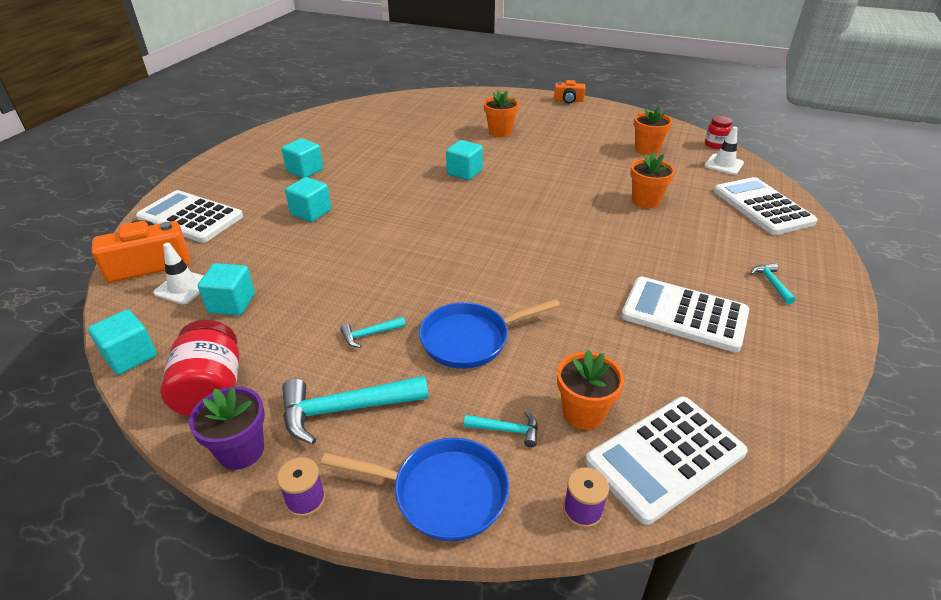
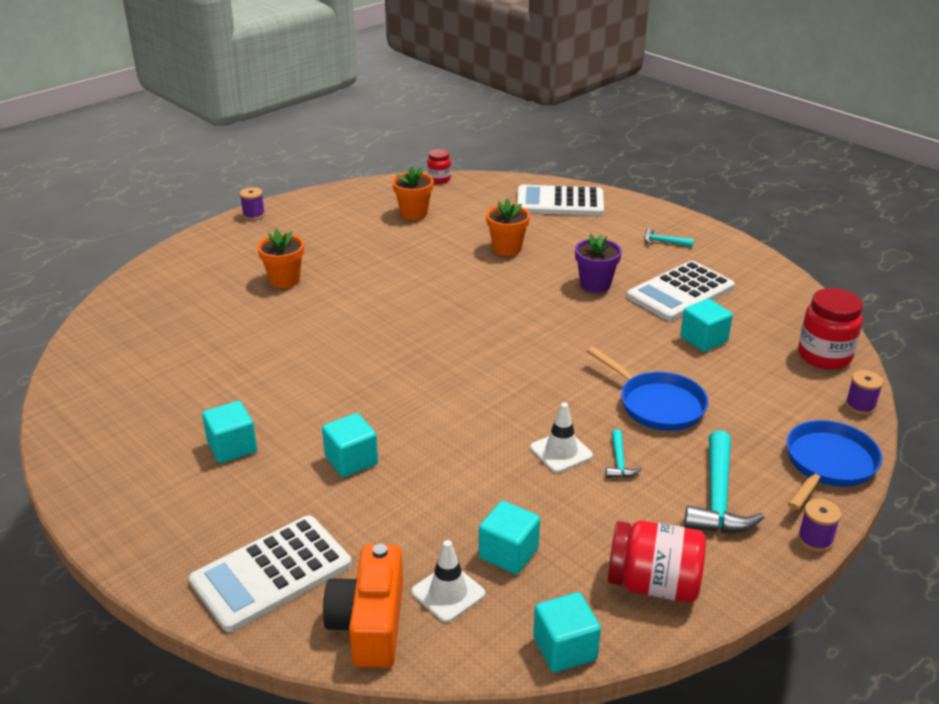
camera: 65 degrees left, 5 degrees down
purple flower pot [189,387,265,470] -> purple flower pot moved to [575,234,622,293]
blue pan [419,298,560,369] -> blue pan turned 45 degrees counterclockwise [587,346,709,431]
turquoise cube [446,140,483,180] -> turquoise cube moved to [680,299,733,352]
turquoise hammer [464,411,538,447] -> none
orange camera [554,80,585,104] -> purple spool [240,187,265,220]
orange flower pot [557,350,624,430] -> none
white calculator [585,397,748,525] -> red jar [798,288,863,370]
white traffic cone [704,127,744,175] -> white traffic cone moved to [530,403,593,473]

